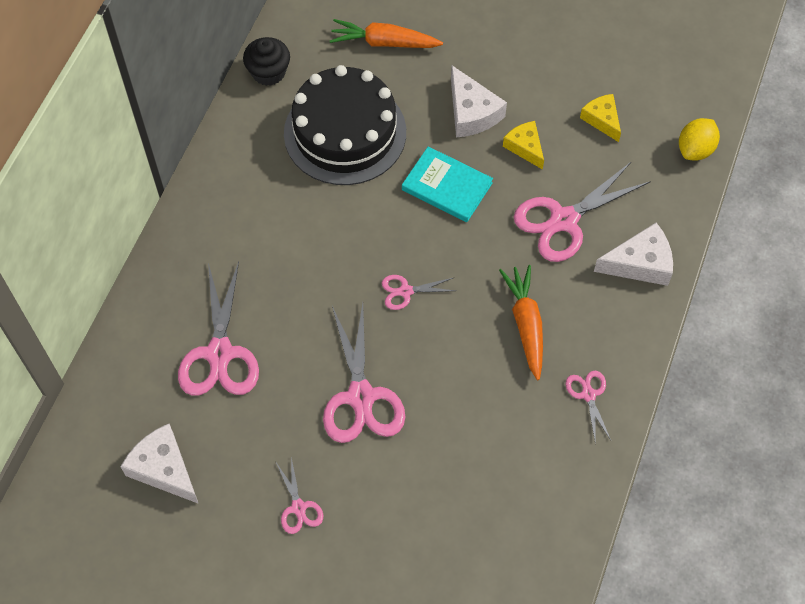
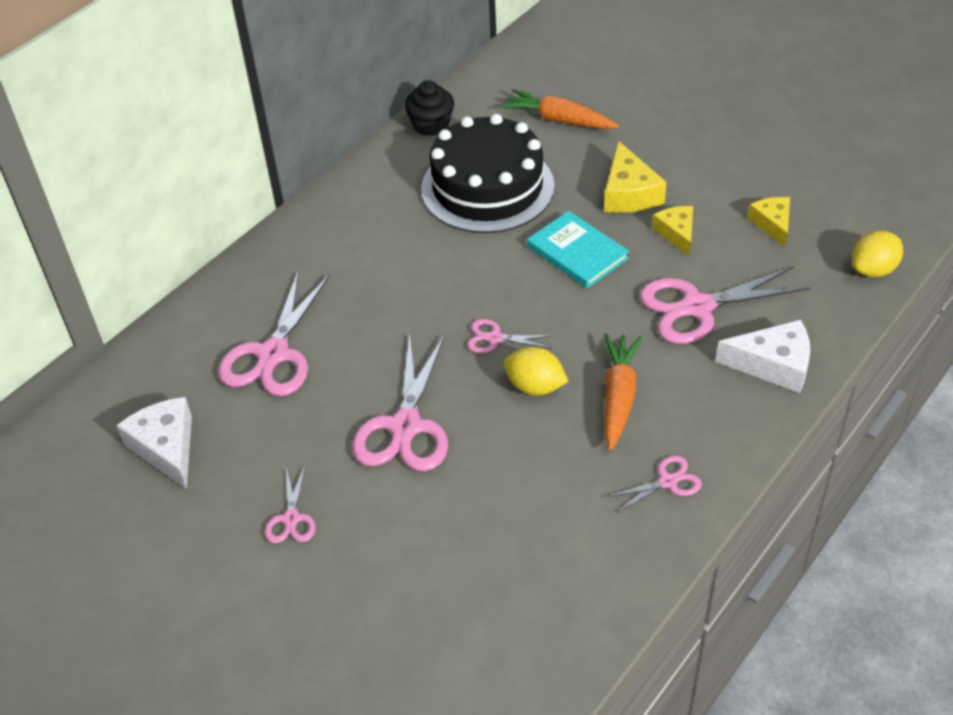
camera: 20 degrees right, 15 degrees down
white cheese [451,66,507,138] -> yellow cheese [604,141,667,213]
pink scissors [565,371,611,440] -> pink scissors turned 60 degrees clockwise [607,456,702,512]
none -> yellow lemon [504,347,569,396]

